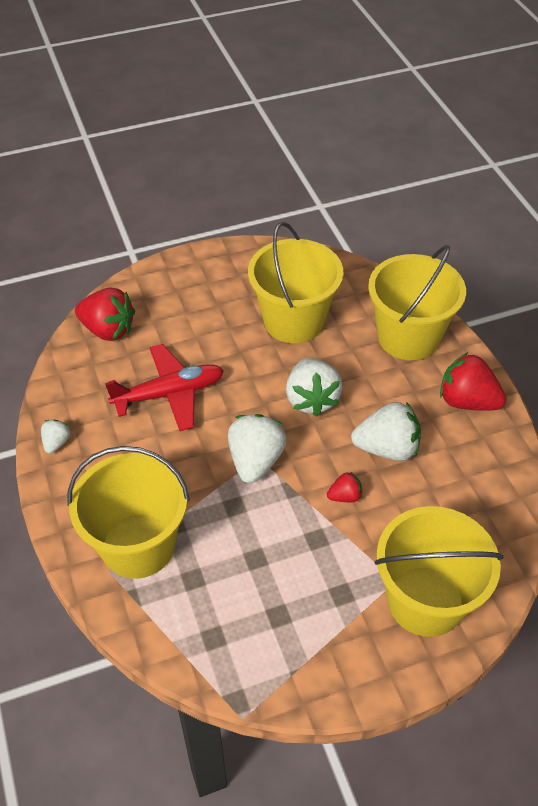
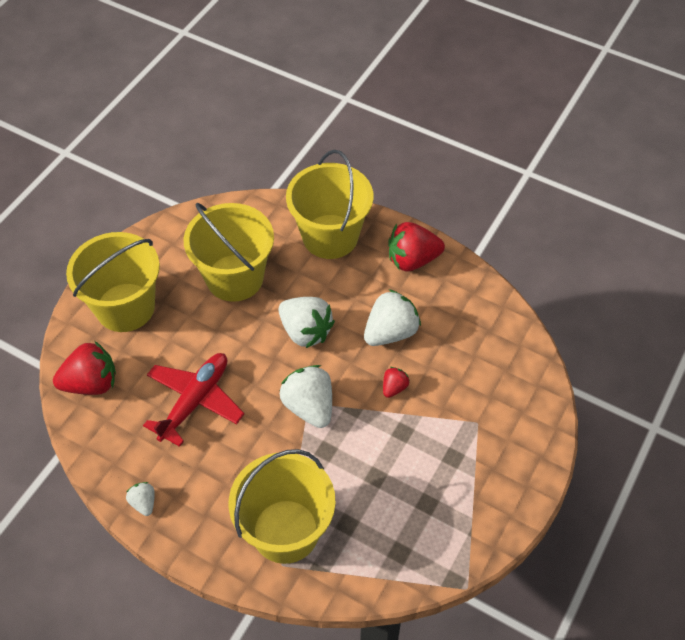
camera: 40 degrees left, 5 degrees up
yellow bucket [375,506,504,637] -> yellow bucket moved to [66,232,160,332]

